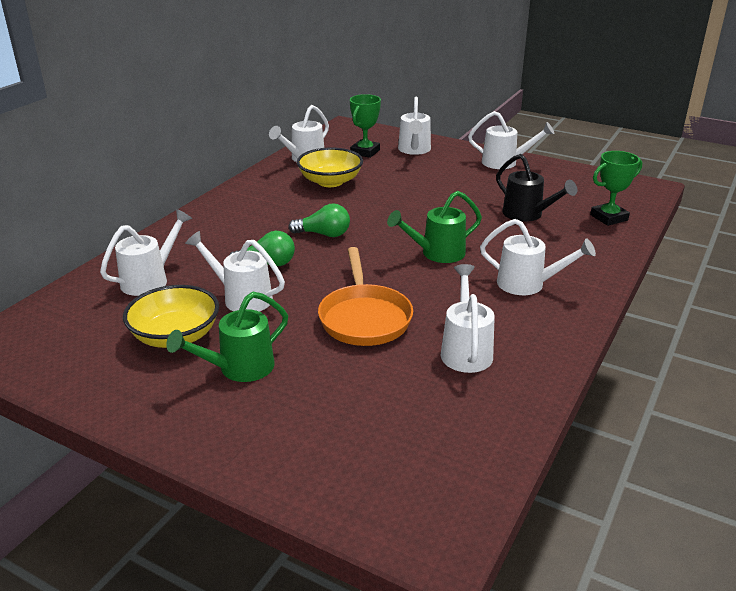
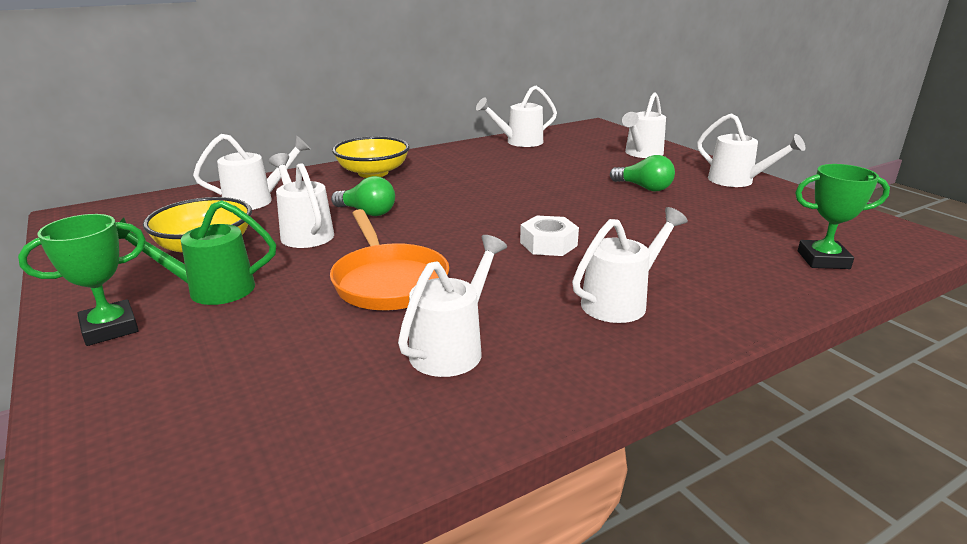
camera: 30 degrees right, 5 degrees down
green light bulb [288,203,350,237] -> green light bulb moved to [610,155,675,191]
yellow bowl [297,147,363,187] -> yellow bowl moved to [332,136,410,178]
orange pan [318,247,413,346] -> orange pan turned 45 degrees counterclockwise [330,209,449,310]
green trophy [350,94,381,158] -> green trophy moved to [18,214,146,346]
green watering can [387,191,482,263] -> white nut [520,216,579,256]
white watering can [480,219,596,295] -> white watering can turned 90 degrees counterclockwise [572,207,688,323]
black watering can [496,154,578,222] -> none

